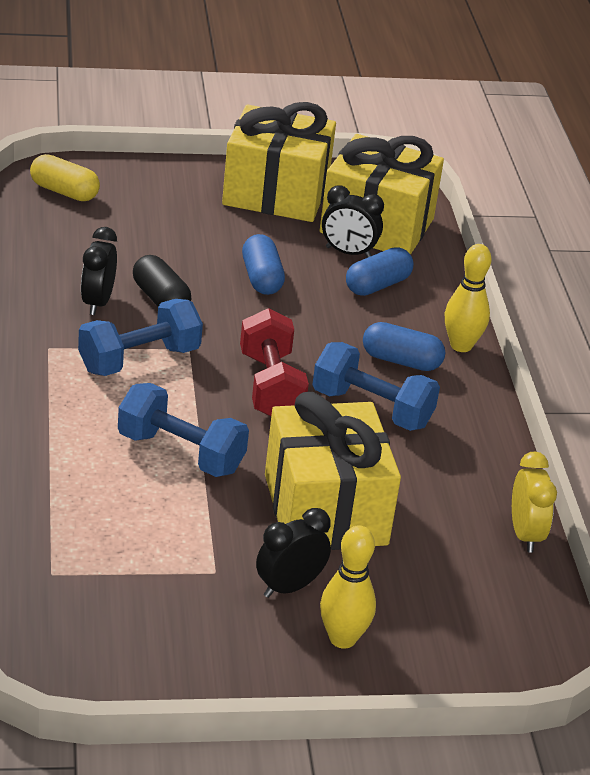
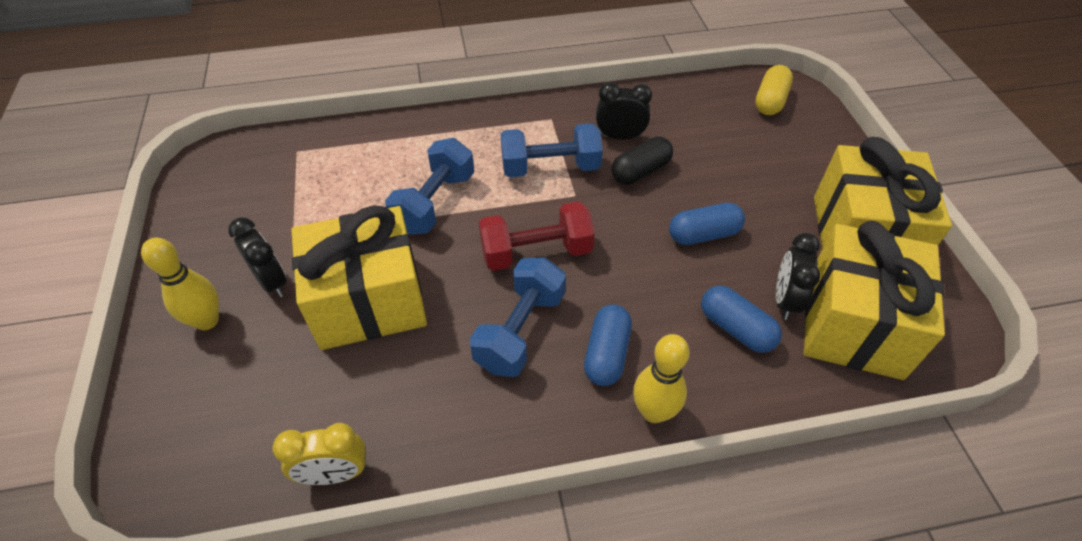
camera: 90 degrees right, 15 degrees up
blue dumbbell [78,299,203,376] -> blue dumbbell turned 60 degrees counterclockwise [501,123,603,177]

